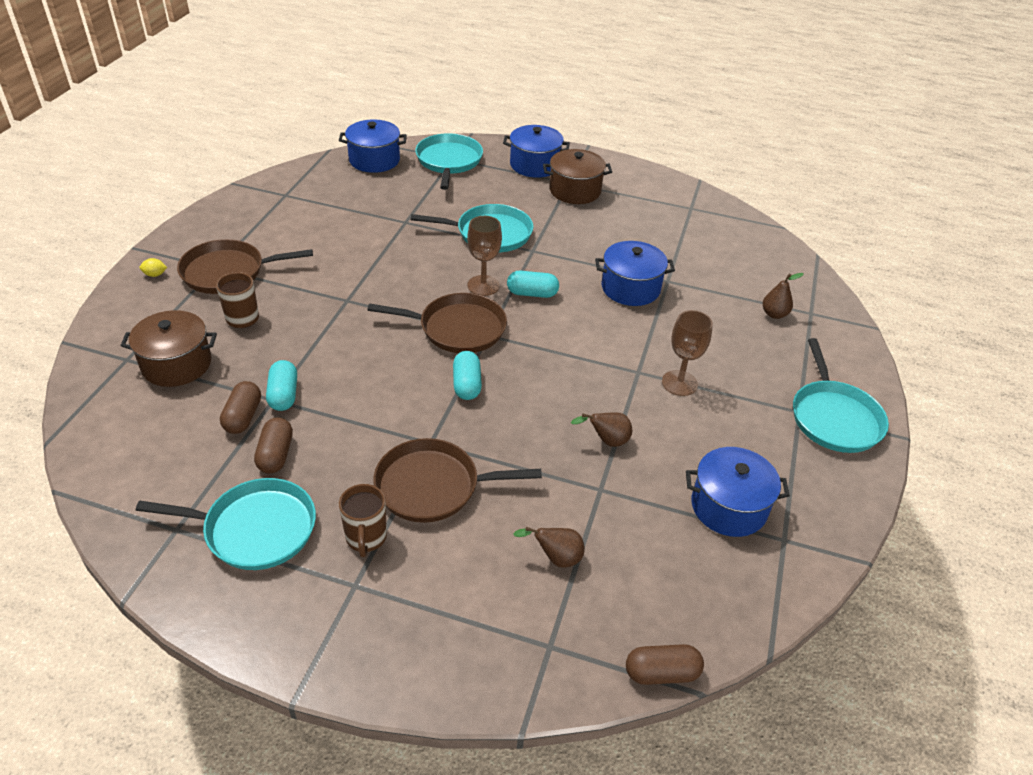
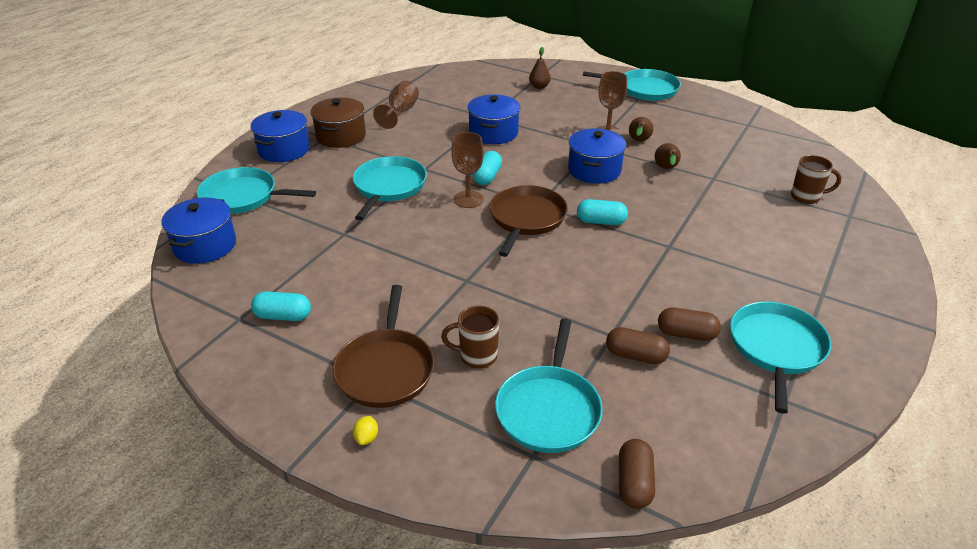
camera: 75 degrees left, 5 degrees down
brown pot [121,310,217,387] -> turquoise pan [495,319,603,453]
turquoise capsule [266,360,297,411] -> turquoise capsule moved to [251,291,311,321]
brown mug [339,484,387,557] -> brown mug moved to [791,155,841,204]
brown pan [373,438,542,523] -> none
brown pear [513,526,585,568] -> brown pear moved to [629,117,653,141]
brown capsule [626,644,704,685] -> brown capsule moved to [619,439,655,509]
blue pot [686,447,790,537] -> blue pot moved to [568,129,626,184]
none -> brown goblet [373,81,419,129]

